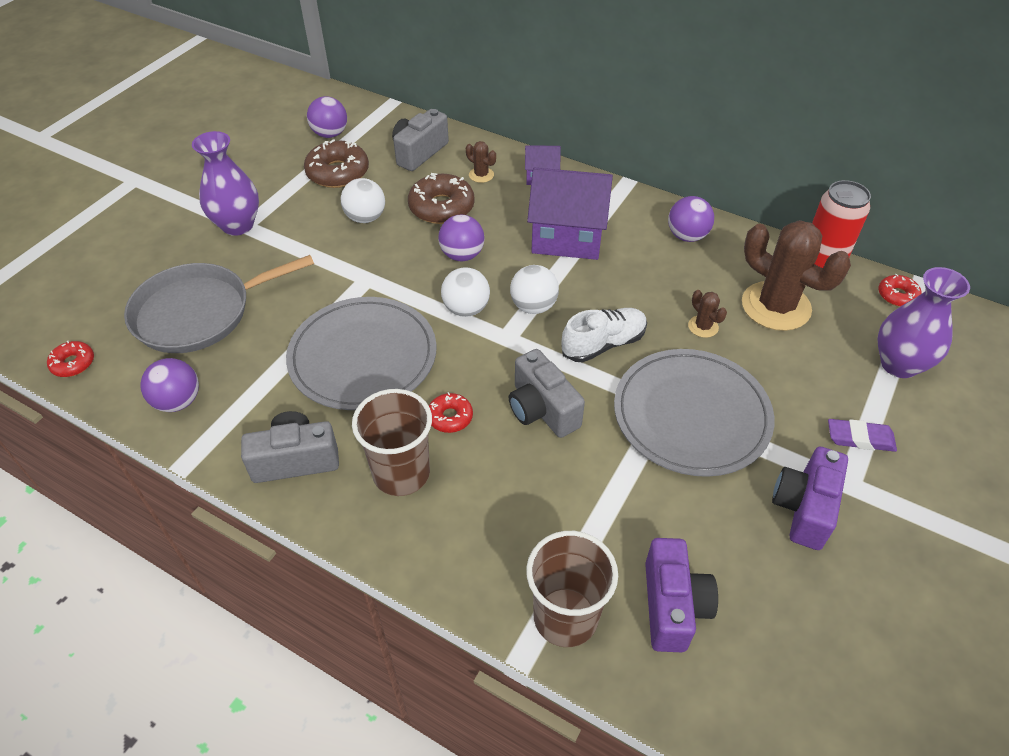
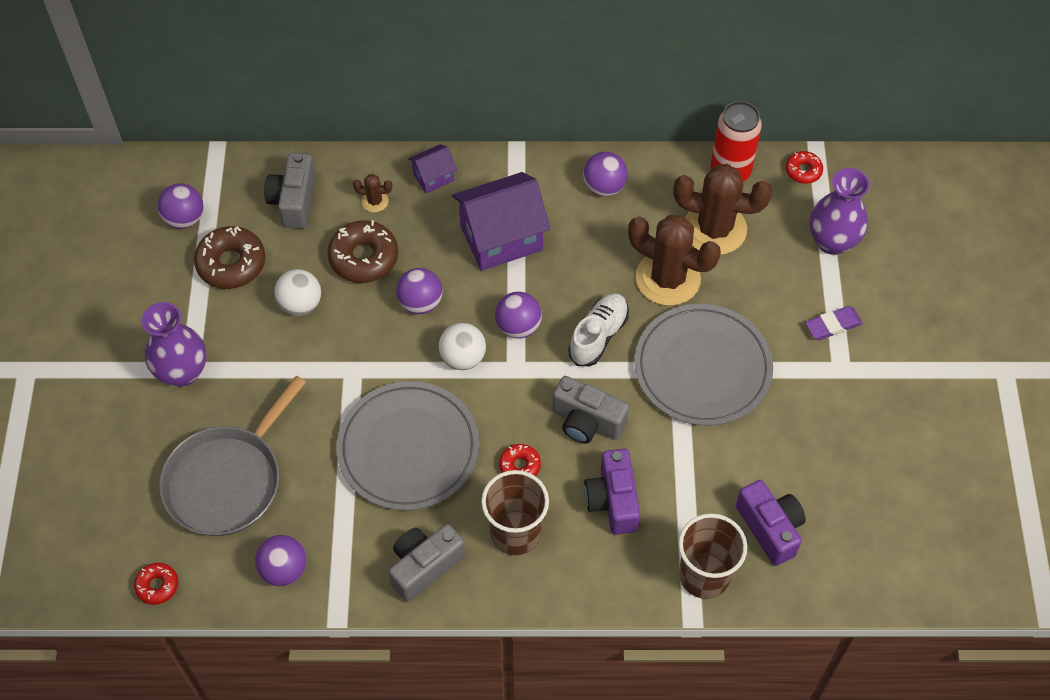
camera: 30 degrees left, 10 degrees up
white ball [510,265,559,314] -> purple ball [495,292,542,339]
brown cactus [688,290,727,338] -> brown cactus [628,215,721,306], size x2.32
purple camera [772,447,848,550] -> purple camera moved to [584,449,640,535]

